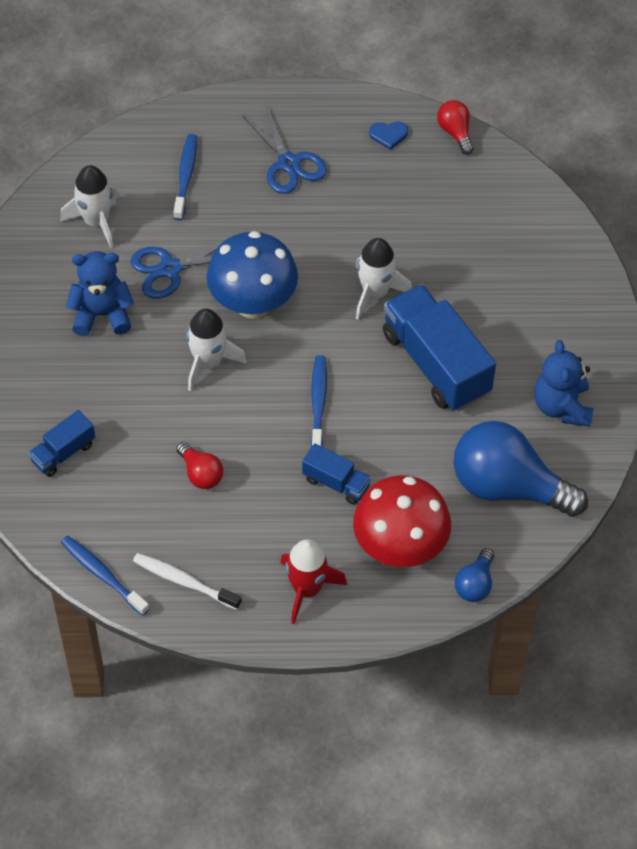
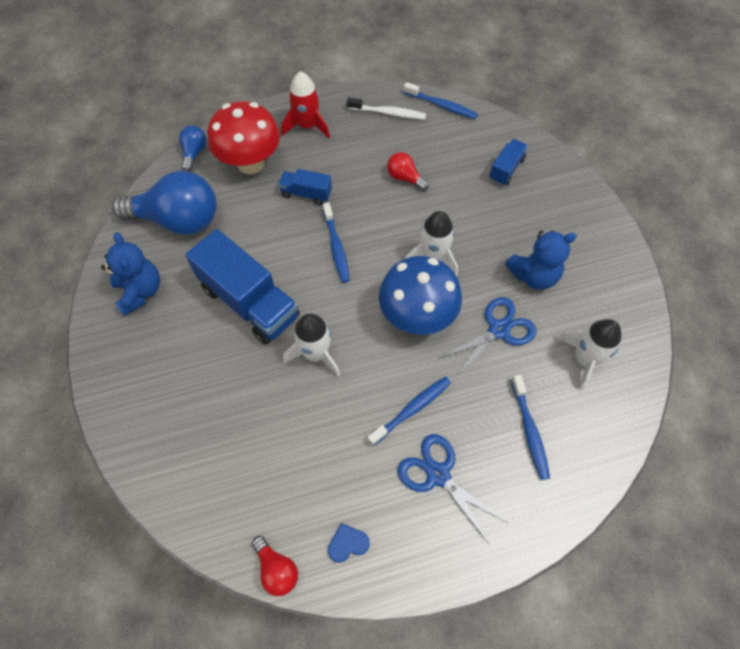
camera: 165 degrees right, 5 degrees up
none -> blue toothbrush [368,377,451,446]

